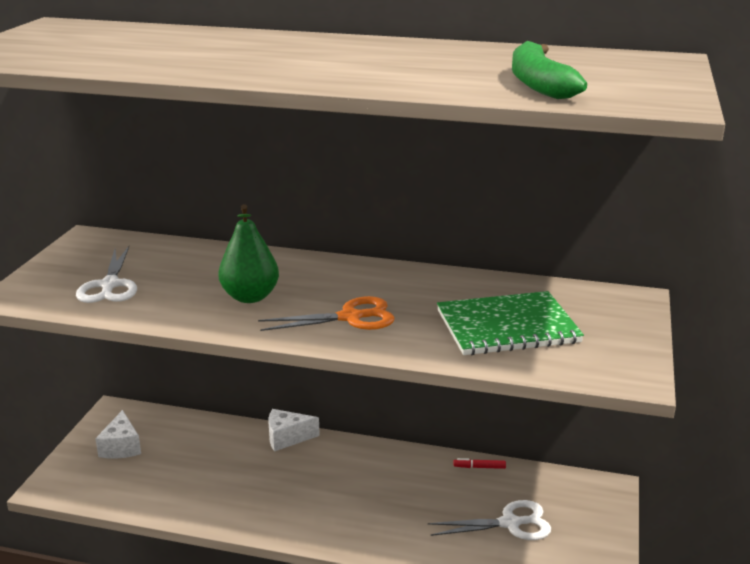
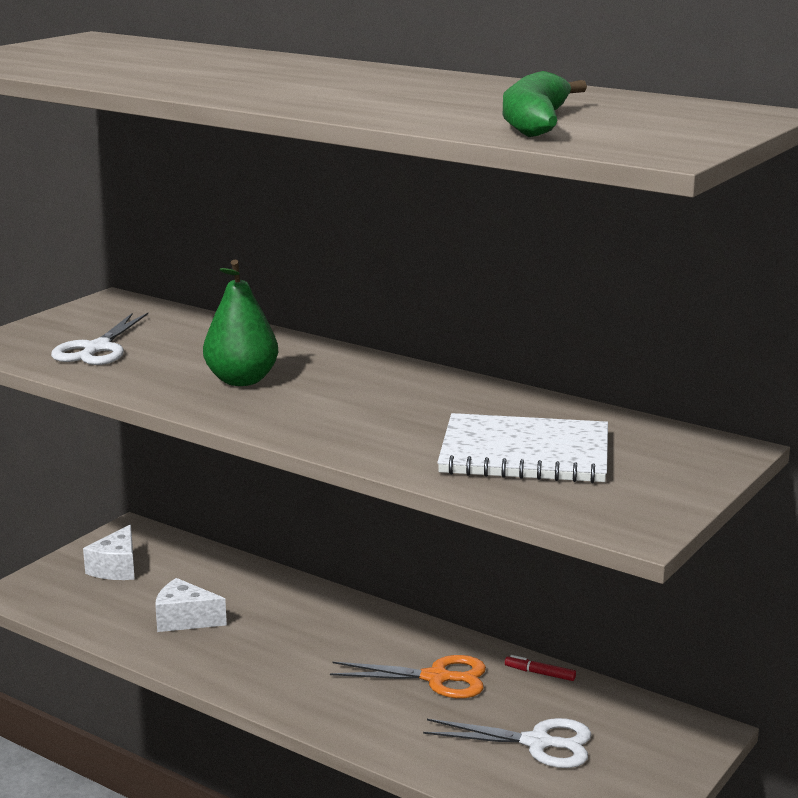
camera: 20 degrees right, 5 degrees down
orange scissors [258,296,395,331] -> orange scissors moved to [330,655,486,698]
white cheese [268,409,320,452] -> white cheese moved to [155,578,227,632]
green notebook [437,291,584,355] -> white notebook [437,413,608,483]

